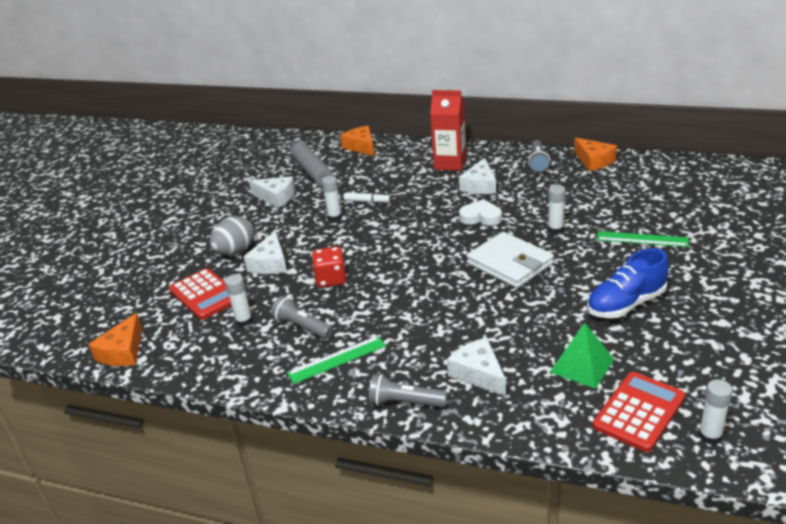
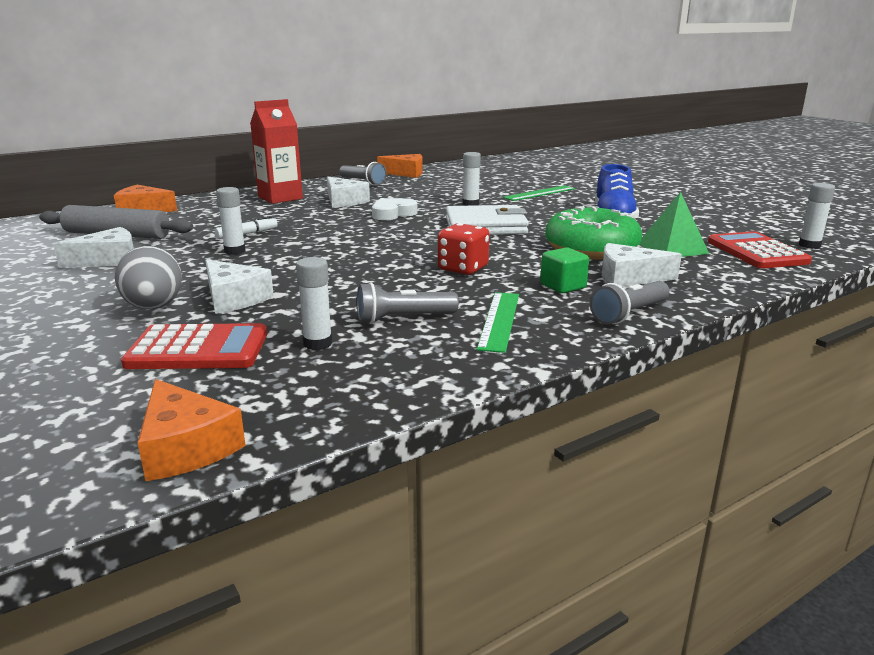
camera: 55 degrees left, 10 degrees down
red dice [312,247,346,288] -> red dice moved to [438,223,490,275]
none -> green cube [540,247,589,293]
none -> green donut [545,206,642,260]

